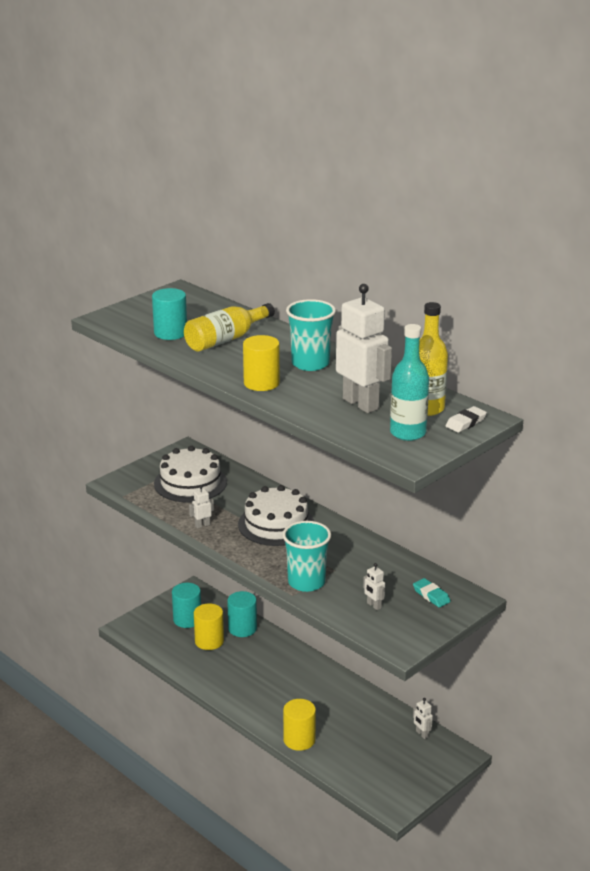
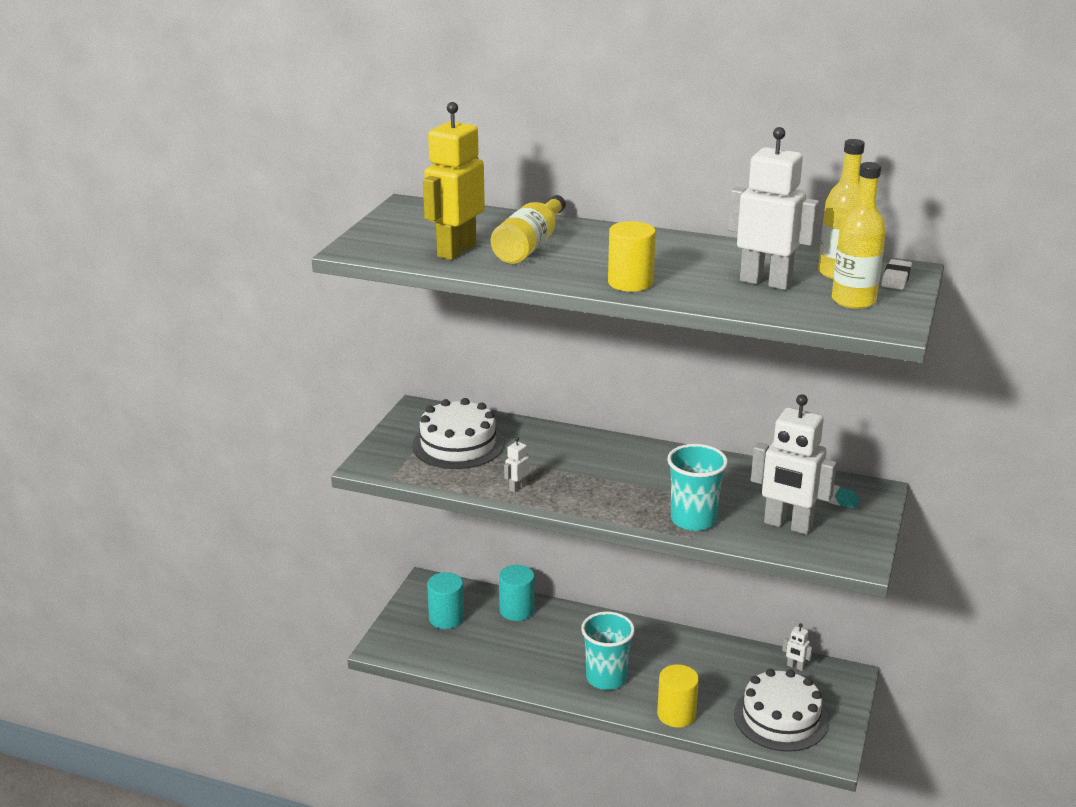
camera: 25 degrees left, 0 degrees up
turquoise cylinder [152,288,187,340] -> yellow robot [423,102,485,260]
yellow cylinder [194,603,224,650] -> none
white cake [238,485,314,546] -> white cake moved to [734,669,828,752]
turquoise cup [286,299,336,371] -> turquoise cup moved to [581,611,635,690]
white robot [363,563,385,610] -> white robot [751,394,837,535], size x2.40
turquoise bottle [390,324,429,441] -> yellow bottle [832,162,886,309]

